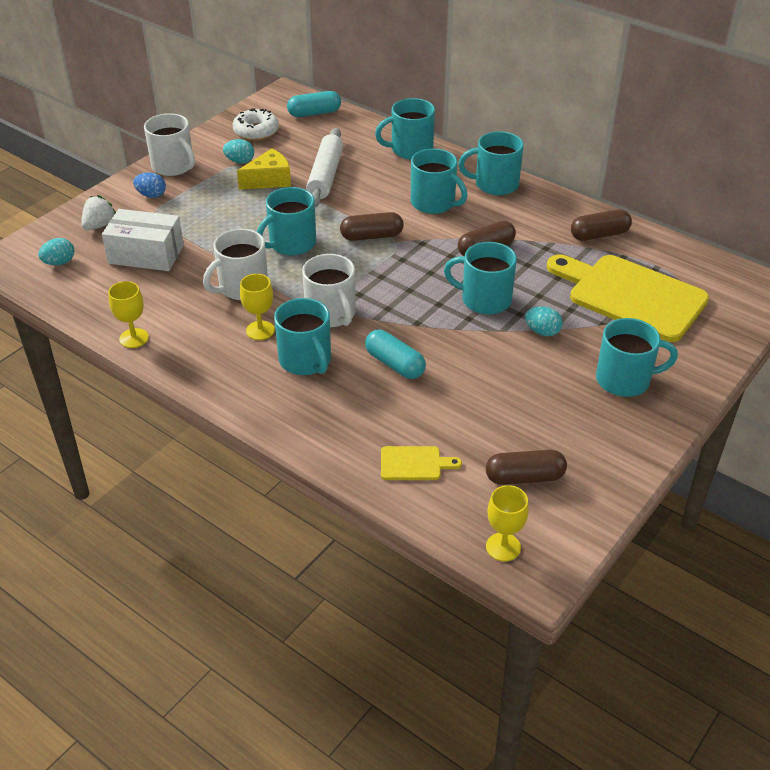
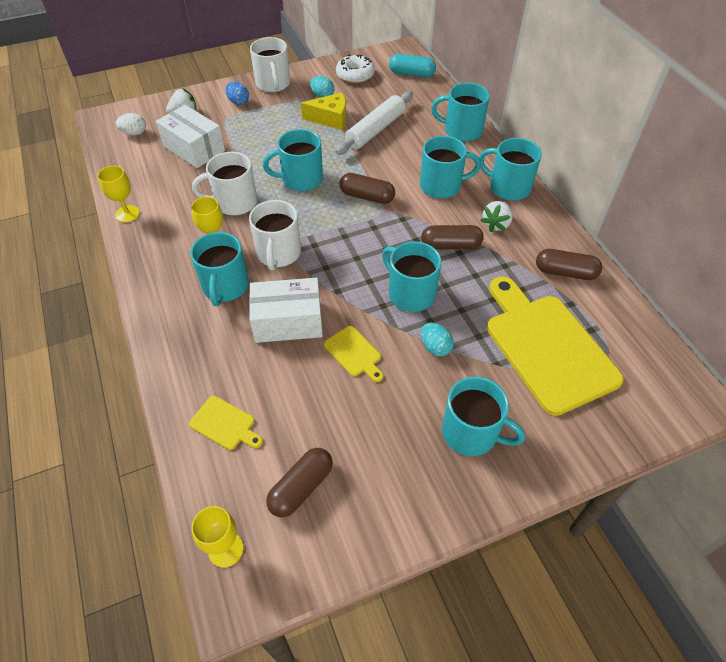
camera: 30 degrees right, 10 degrees up
turquoise egg [38,238,74,265] -> white egg [116,113,146,136]
turquoise capsule [365,330,426,379] -> white box [249,278,323,343]
turquoise mug [411,149,467,214] -> turquoise mug turned 75 degrees counterclockwise [420,136,481,198]
brown capsule [486,450,567,485] -> brown capsule turned 75 degrees counterclockwise [266,448,333,517]
none -> yellow cutting board [324,326,383,382]
none -> white strawberry [481,201,513,232]

